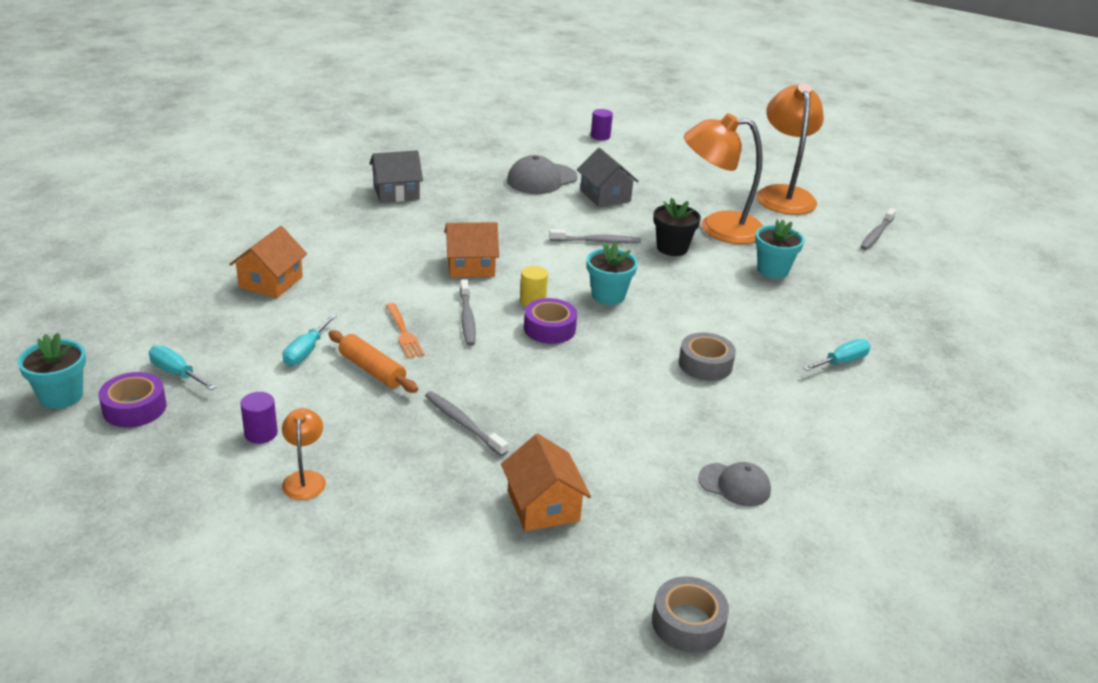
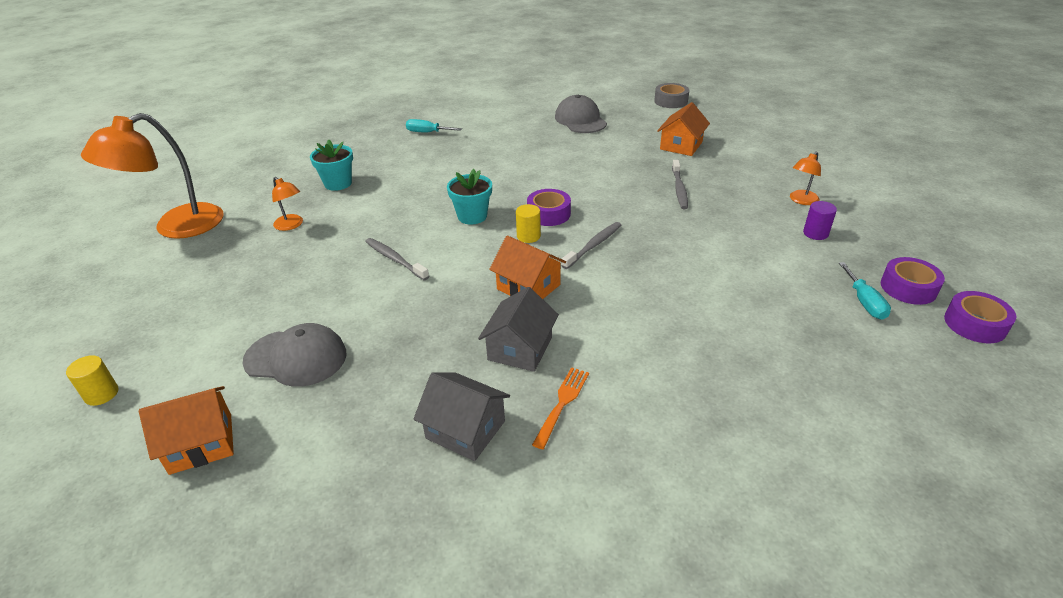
camera: 130 degrees left, 5 degrees up
turquoise flower pot [17,333,86,409] -> purple tape [944,291,1016,343]
orange house [229,226,307,298] -> orange house moved to [139,386,234,475]
turquoise screwdriver [282,314,337,366] -> none
orange rolling pin [329,330,418,393] -> none
orange fork [386,303,425,359] -> orange fork moved to [532,367,589,449]
grey house [577,148,639,207] -> grey house moved to [478,287,559,372]
purple cylinder [591,109,613,140] -> yellow cylinder [66,355,118,406]
black flower pot [653,198,701,256] -> none
grey tape [679,332,736,381] -> none
orange lamp [684,113,763,244] -> orange lamp [272,177,303,231], size x0.45
grey cap [698,462,771,506] -> grey cap [555,95,607,133], size x1.55
grey toothbrush [861,208,896,250] -> none

